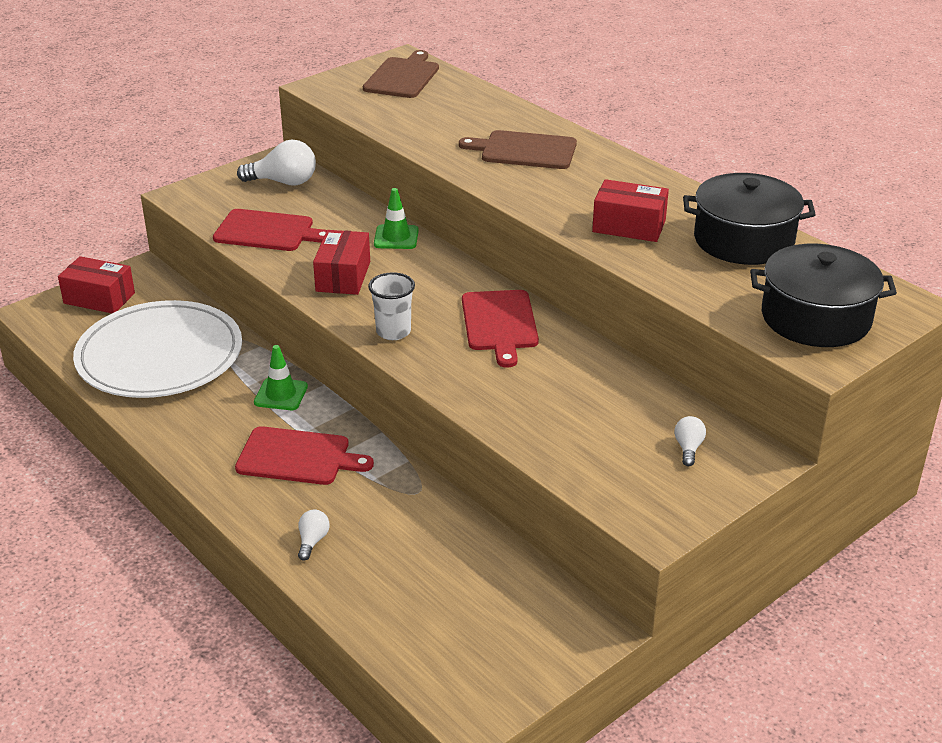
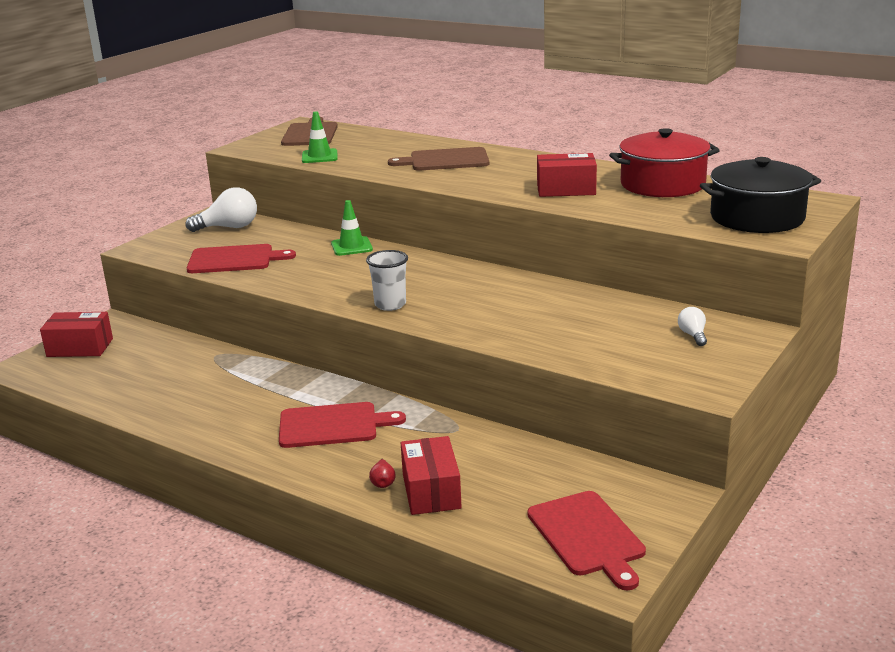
camera: 15 degrees left, 10 degrees down
white plate [73,300,242,398] -> none
green traffic cone [254,345,308,410] -> green traffic cone moved to [302,111,338,163]
white light bulb [298,510,330,561] -> red pear [369,458,396,488]
red box [313,230,370,295] -> red box moved to [401,436,462,515]
red cutting board [462,290,539,368] -> red cutting board moved to [527,491,646,591]
black pot [683,173,816,265] -> red pot [609,128,720,197]

